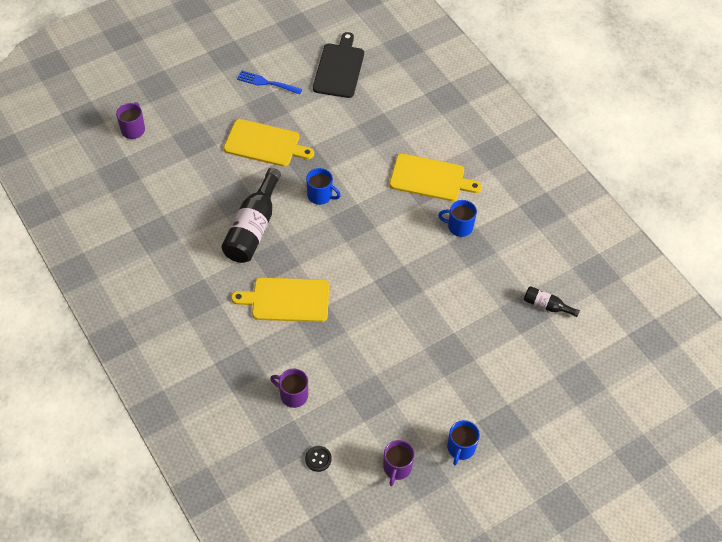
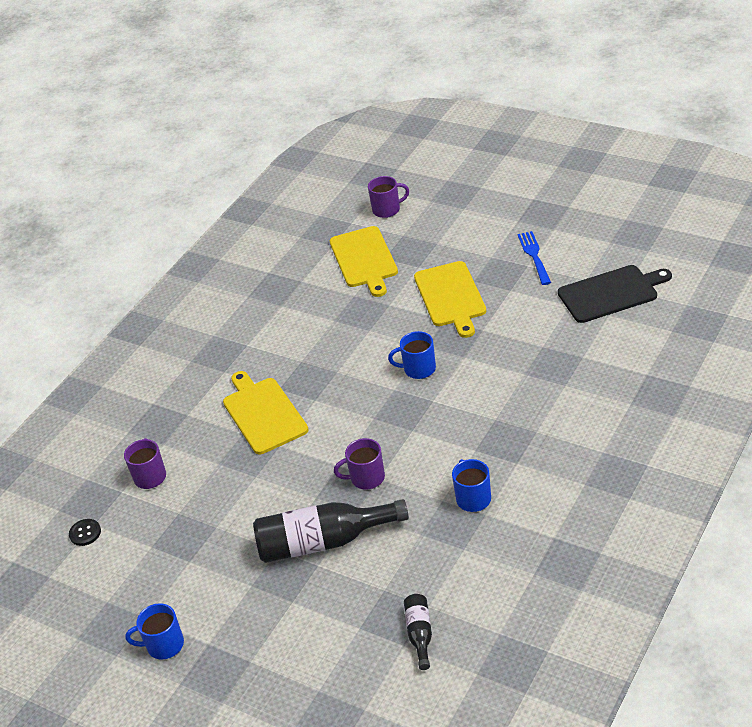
camera: 70 degrees right, 15 degrees down
black bottle [221,168,281,263] -> black bottle moved to [253,499,409,563]
blue mug [306,168,341,205] -> blue mug turned 90 degrees clockwise [388,331,436,379]
purple mug [383,440,415,486] -> purple mug moved to [334,438,385,489]
yellow cutting board [389,153,482,201] -> yellow cutting board moved to [330,226,398,297]

